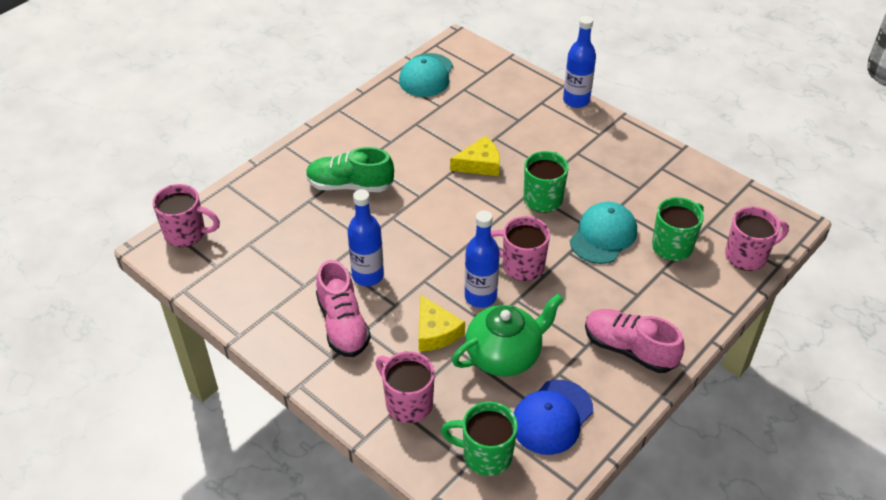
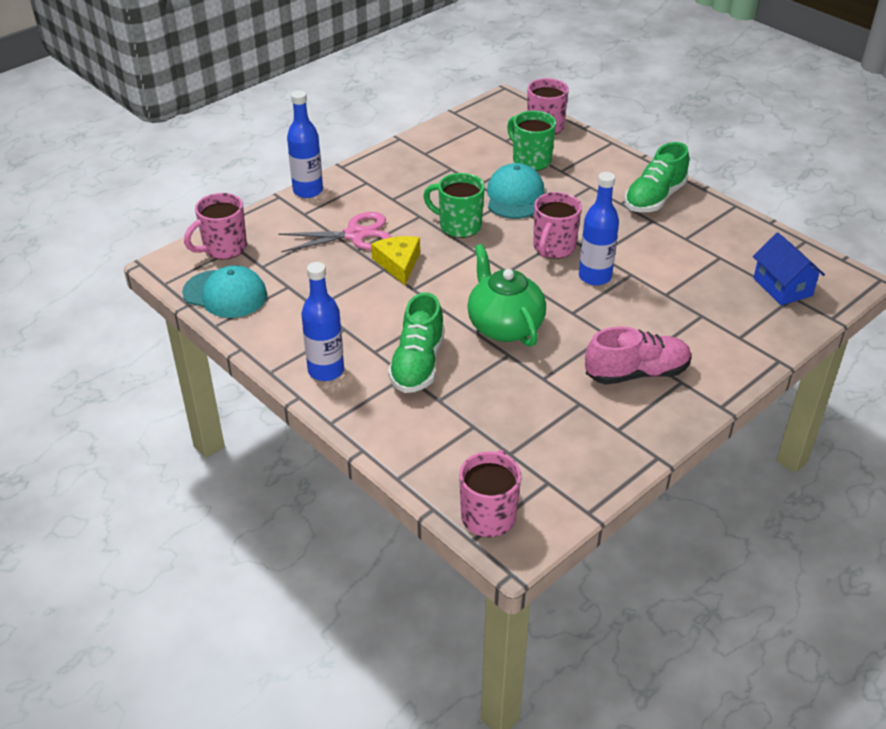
camera: 85 degrees left, 5 degrees down
blue bottle [348,189,384,286] -> blue bottle moved to [301,262,344,381]
pink mug [376,351,435,423] -> pink mug moved to [184,193,247,259]
yellow cheese [419,295,465,351] -> none
green mug [441,402,518,476] -> blue house [753,233,825,305]
green teapot [452,294,564,377] -> green teapot moved to [467,244,546,347]
blue cap [514,380,593,455] -> none
turquoise cap [570,202,637,264] -> turquoise cap turned 60 degrees clockwise [487,163,545,219]
pink shoe [585,309,685,373] -> green shoe [625,142,689,212]
none -> pink scissors [278,212,391,252]

